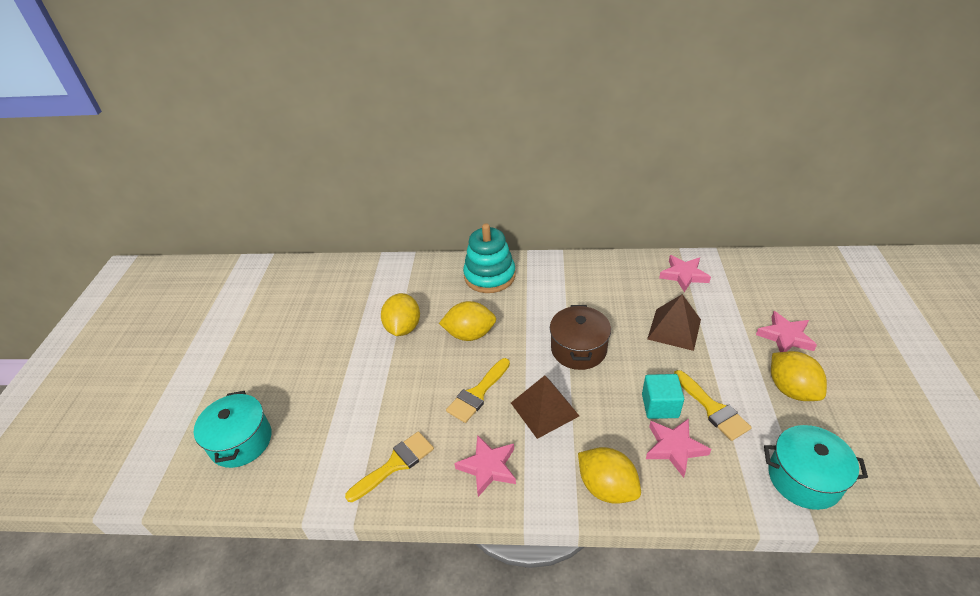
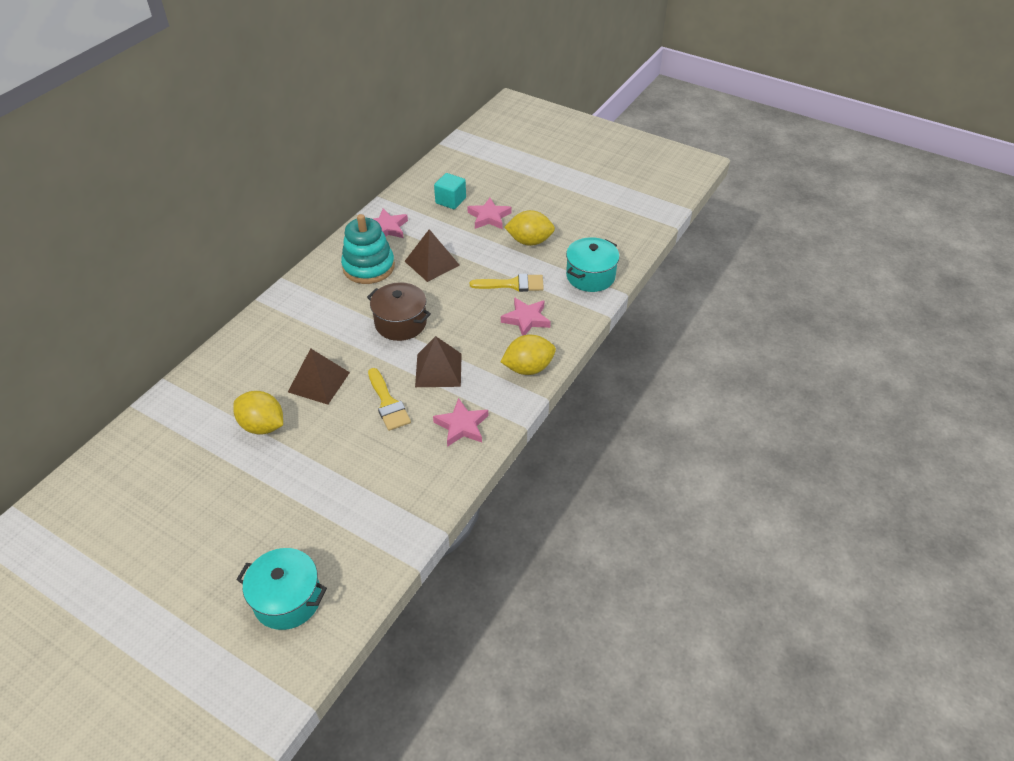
camera: 65 degrees left, 5 degrees up
yellow brush [345,431,434,502] -> none
yellow lemon [439,301,496,341] -> brown pyramid [288,348,350,405]
turquoise stacking toy [463,224,516,293] -> turquoise stacking toy moved to [341,214,395,284]
turquoise cube [642,374,684,419] -> turquoise cube moved to [434,173,466,209]

